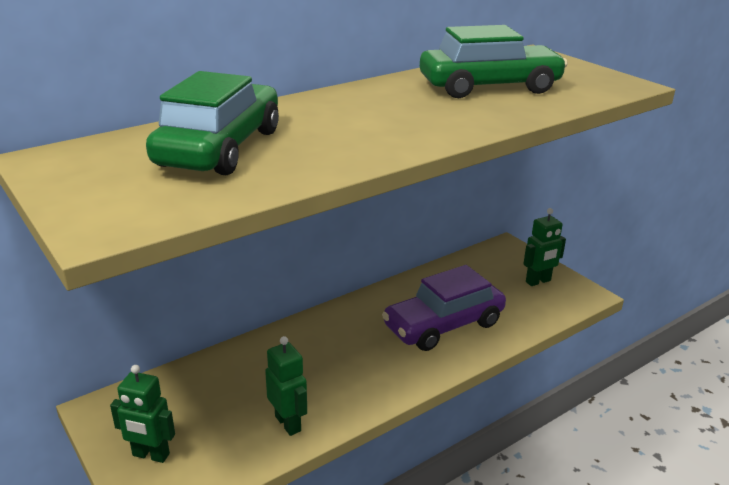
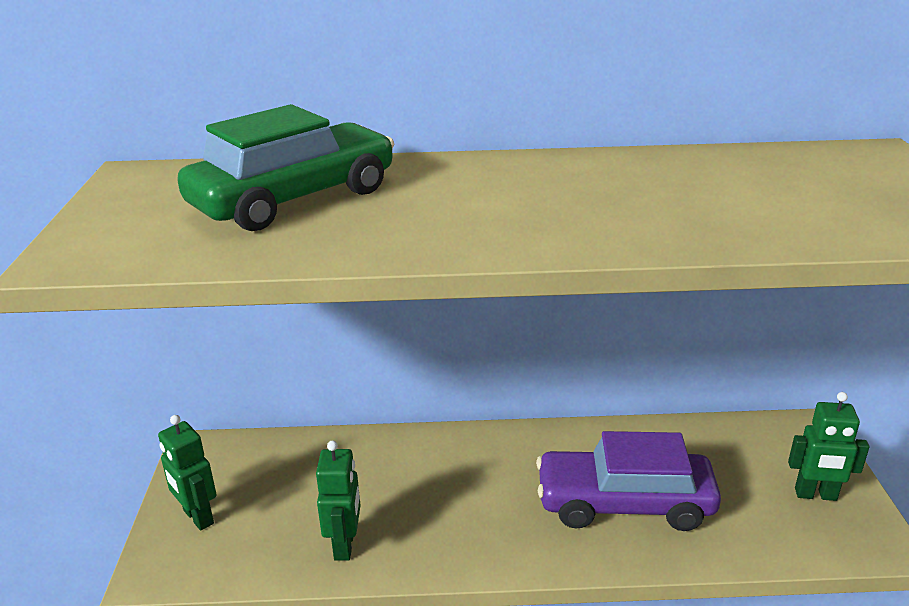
camera: 35 degrees right, 0 degrees up
green car [420,25,568,98] -> none

